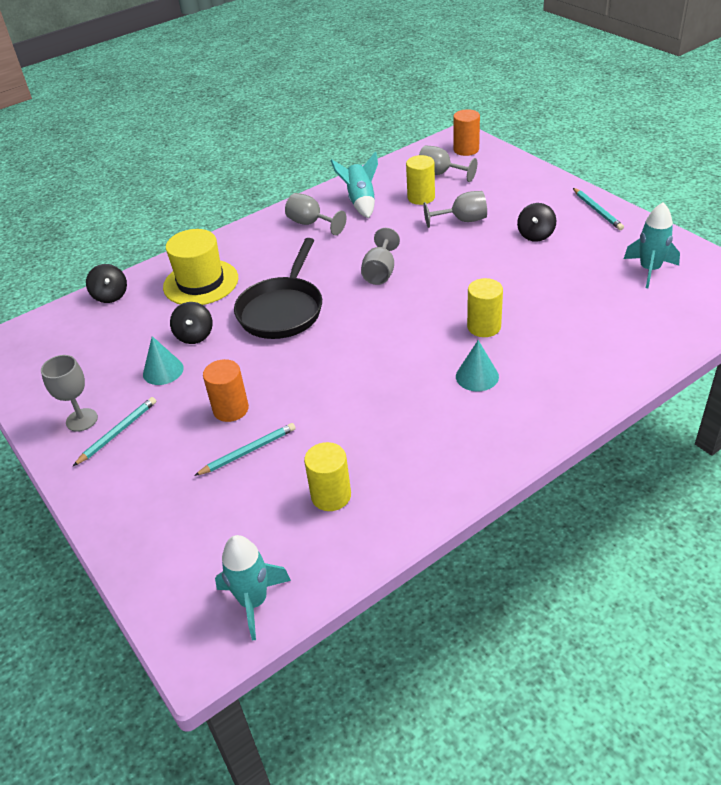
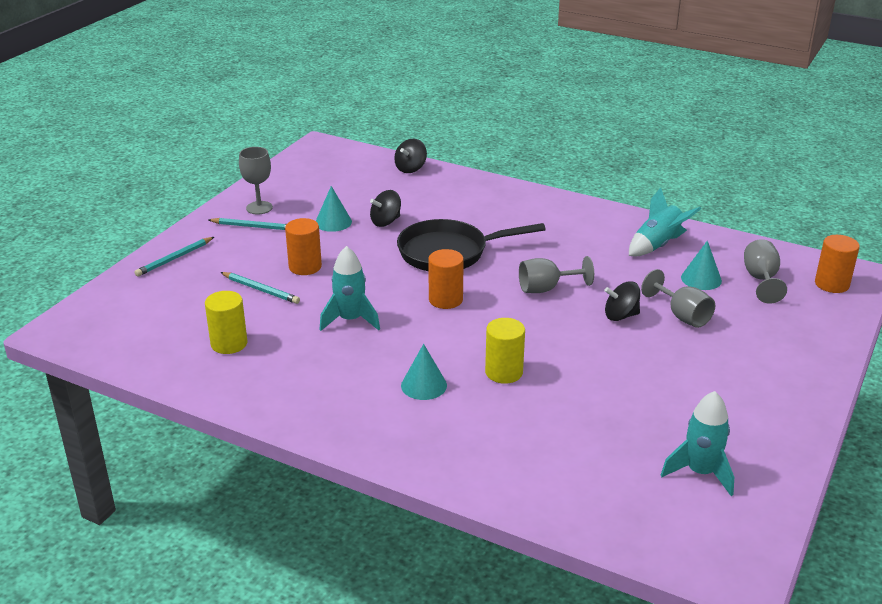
camera: 60 degrees right, 10 degrees down
yellow hat [163,229,238,305] -> none
turquoise rocket [215,535,291,641] -> turquoise rocket moved to [319,246,380,331]
grey goblet [285,193,347,235] -> none
yellow cylinder [406,155,435,205] -> turquoise cone [681,241,722,290]
black spinning top [517,203,556,242] -> black spinning top moved to [604,281,640,321]
turquoise pencil [573,188,624,230] -> turquoise pencil moved to [134,237,214,276]
none -> orange cylinder [428,249,464,309]

